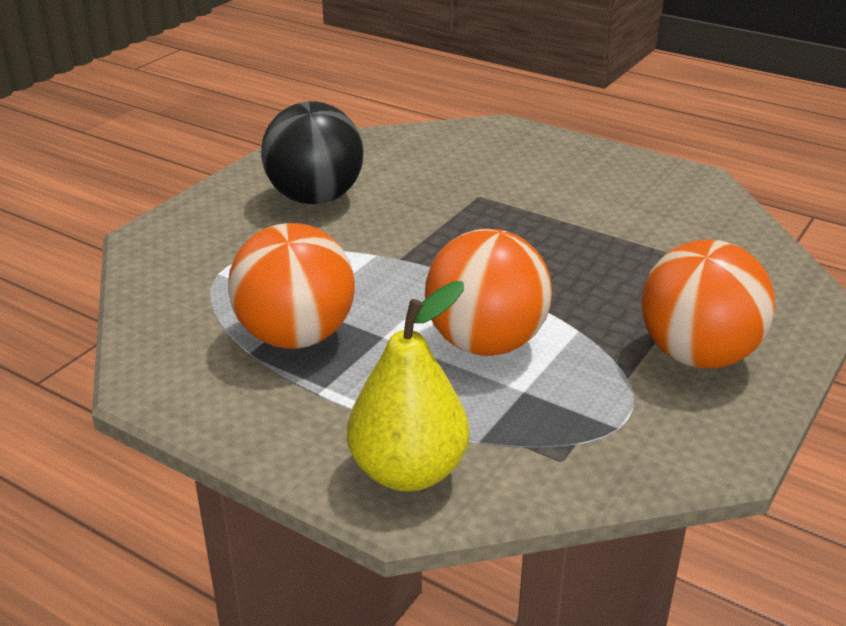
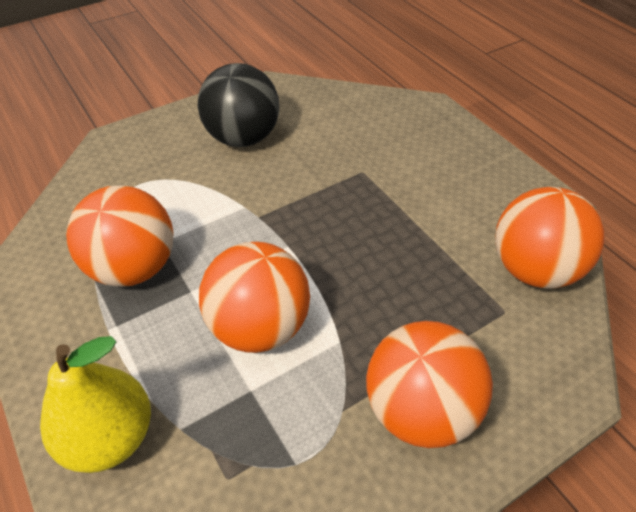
camera: 25 degrees right, 15 degrees up
none -> orange ball [495,187,605,289]

